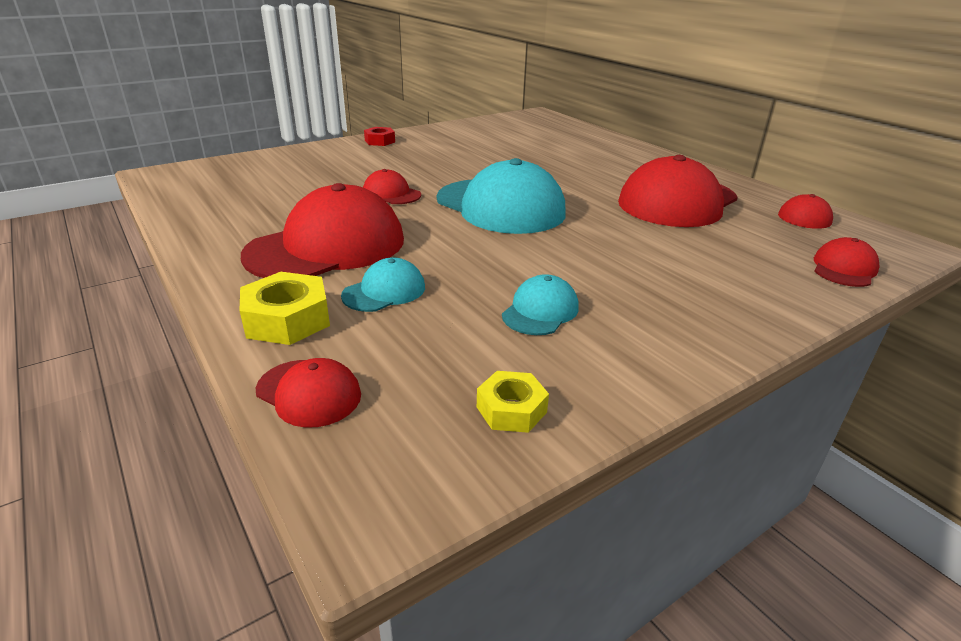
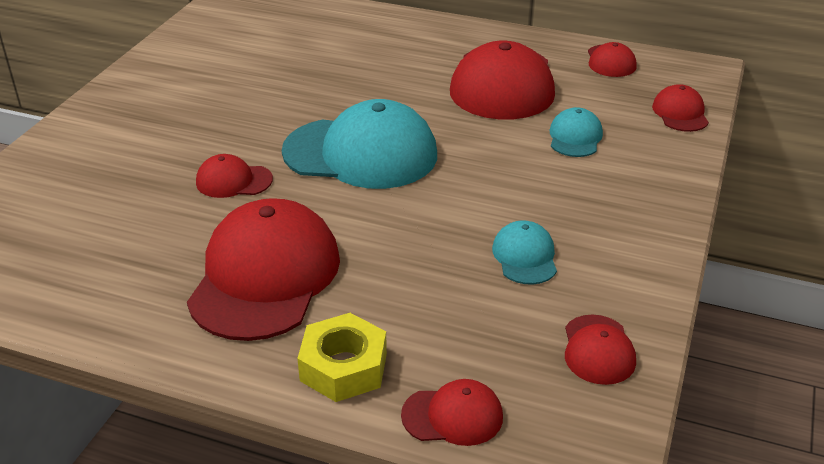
camera: 35 degrees left, 5 degrees up
turquoise cap [341,257,425,312] -> turquoise cap moved to [550,107,603,157]
red nut [364,127,395,146] -> none
yellow nut [477,371,549,433] -> red cap [565,315,636,385]

